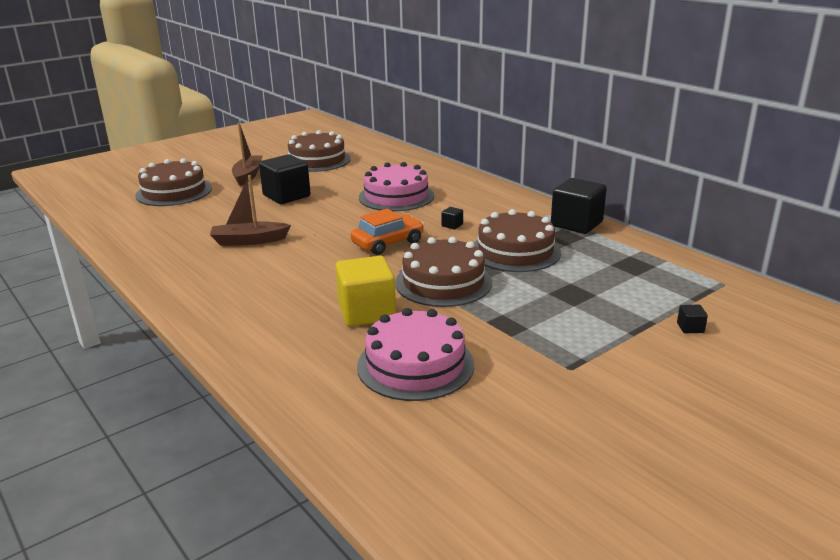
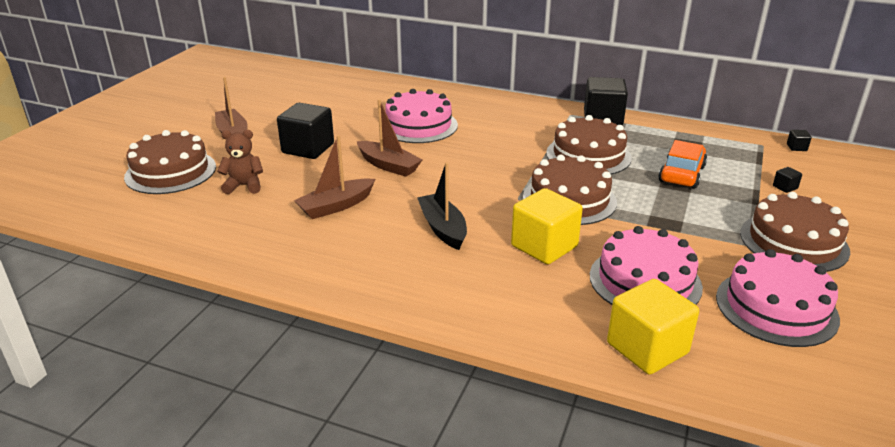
camera: 30 degrees left, 5 degrees up
brown cake [288,130,351,172] -> brown cake moved to [740,192,850,272]
orange car [351,209,424,255] -> orange car moved to [658,140,707,189]
black cube [441,207,463,229] -> black cube moved to [787,130,812,151]
none -> brown teddy bear [217,130,263,194]
none -> brown boat [357,99,423,177]
none -> black boat [417,162,467,250]
none -> yellow cube [607,279,699,374]
none -> pink cake [716,249,840,347]

